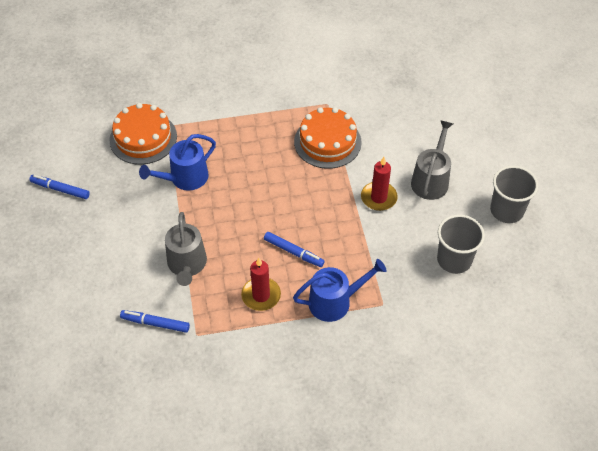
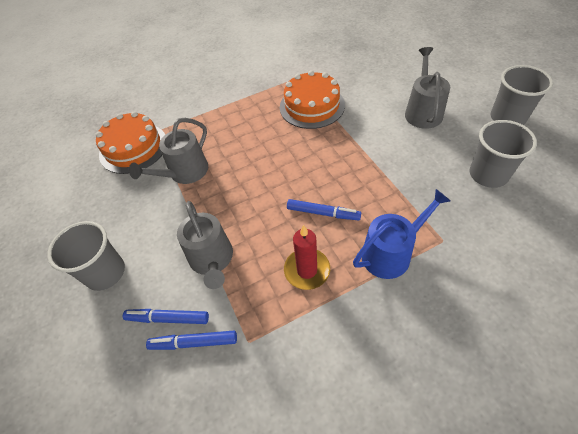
camera: 10 degrees left, 0 degrees up
blue marker [29,175,90,199] -> blue marker moved to [123,309,209,324]
blue watering can [139,134,216,191] -> grey watering can [129,118,208,184]
red candle [361,157,398,211] -> none
none -> grey cup [47,221,125,291]

